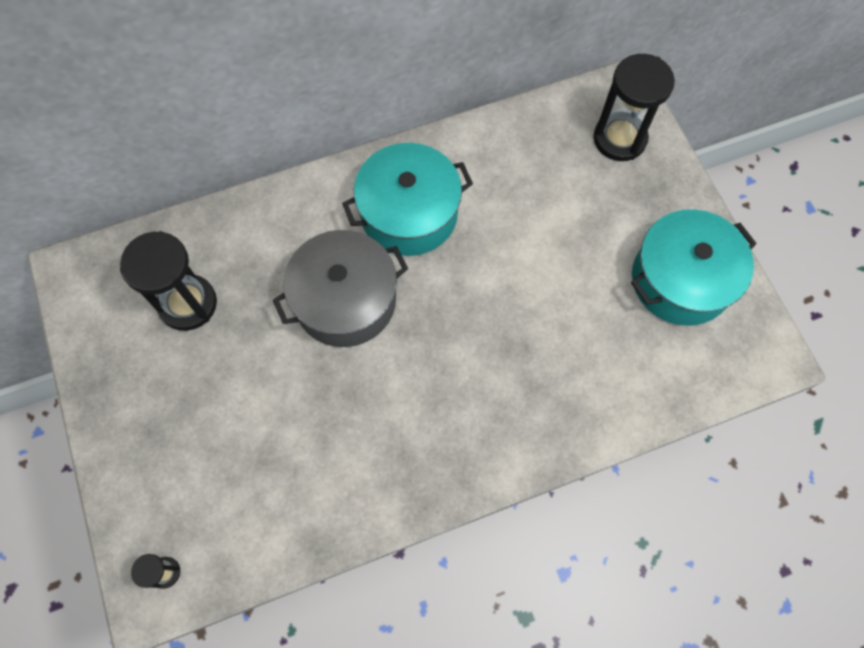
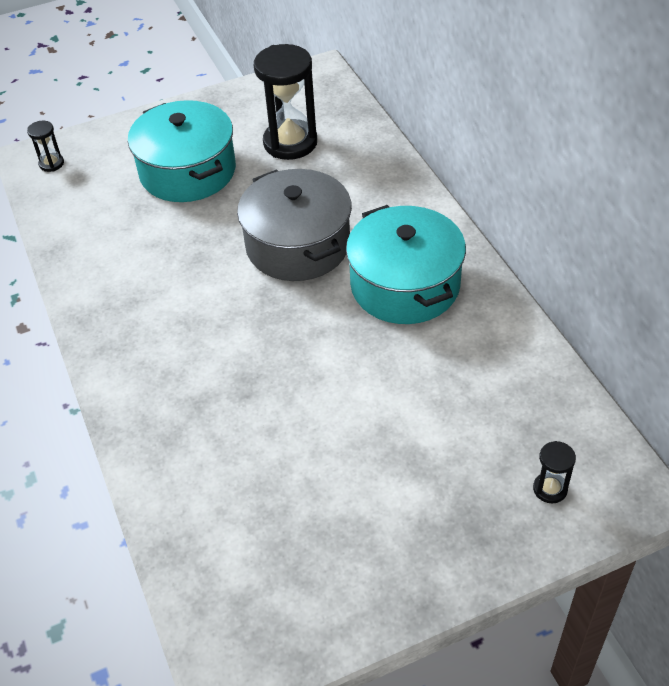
camera: 90 degrees right, 20 degrees down
black hourglass [593,54,675,161] -> black hourglass [533,441,576,503], size x0.46
turquoise pot [631,209,757,326] -> turquoise pot moved to [128,100,236,202]

